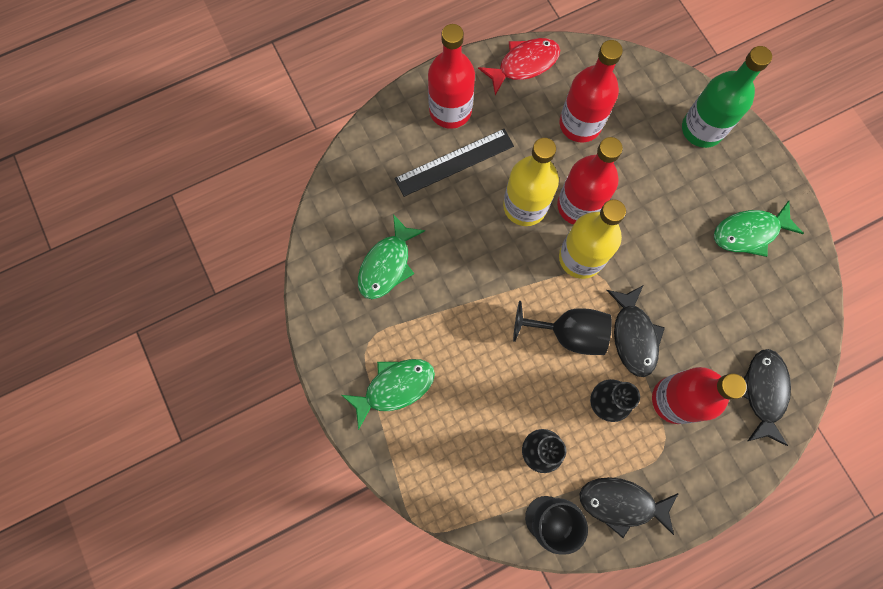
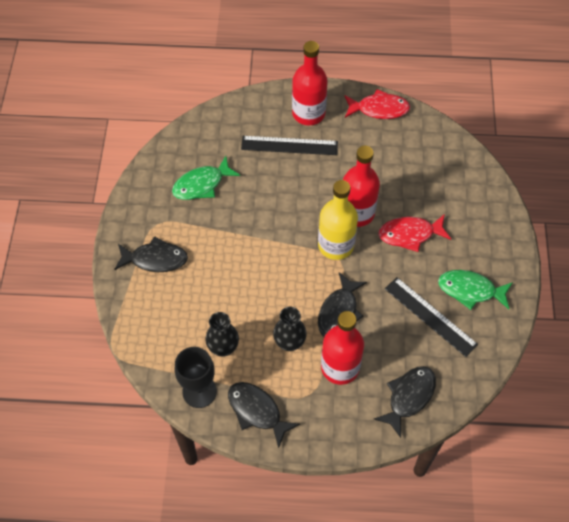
camera: 30 degrees right, 15 degrees down
green fish [342,359,435,430] -> black fish [114,236,188,272]
yellow bottle [503,138,559,226] -> none
black goblet [513,301,612,355] -> none
red bottle [559,40,623,143] -> none
green bottle [682,46,772,148] -> none
none -> red fish [378,215,451,252]
none -> black ruler [385,277,478,357]

